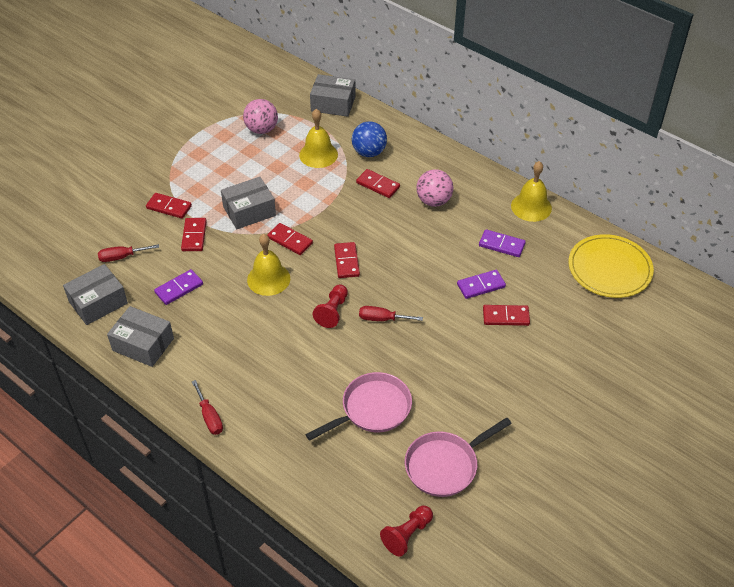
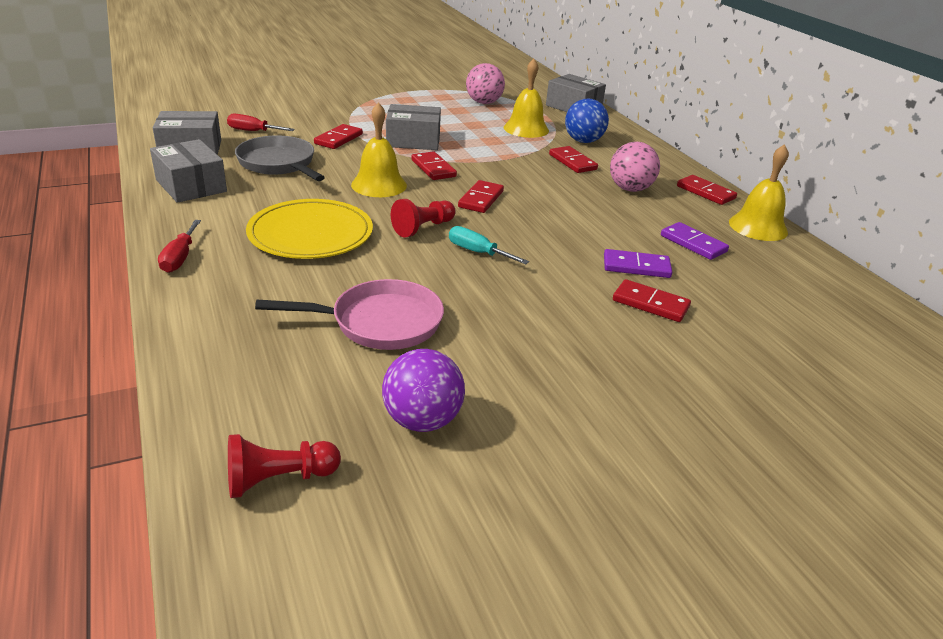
camera: 25 degrees right, 15 degrees down
red domino [146,193,192,219] -> red domino moved to [677,175,737,205]
purple domino [154,269,203,305] -> grey pan [235,135,325,181]
red screwdriver [359,306,423,321] -> turquoise screwdriver [449,226,529,264]
pink pan [405,417,512,497] -> purple ball [382,349,465,432]
yellow plate [568,234,654,298] -> yellow plate moved to [246,199,373,259]

